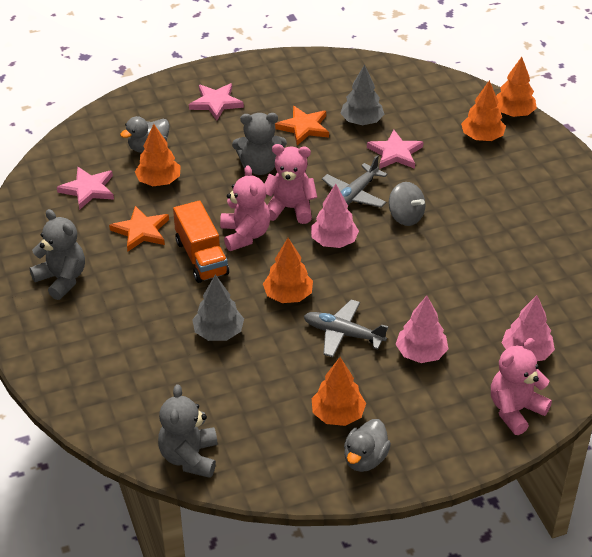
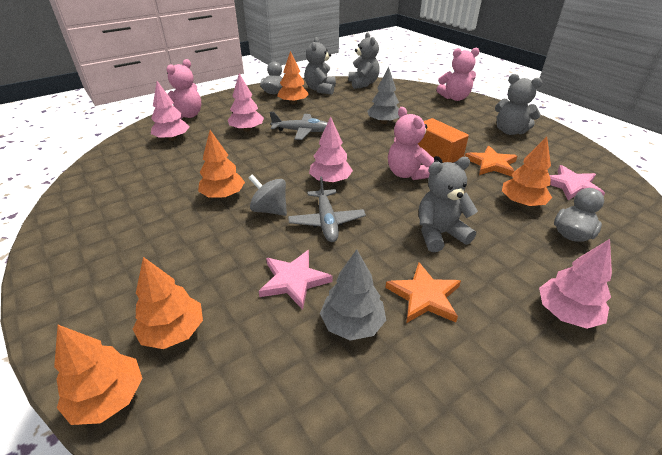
camera: 165 degrees right, 5 degrees down
pink star [189,83,244,120] -> pink tree [539,239,612,329]
orange tree [263,238,313,303] -> orange tree moved to [198,130,245,198]
pink teddy bear [265,144,317,224] -> pink teddy bear moved to [436,48,480,101]
grey plane [322,155,388,208] -> grey plane turned 150 degrees clockwise [288,176,366,242]
none -> grey teddy bear [305,37,336,95]

